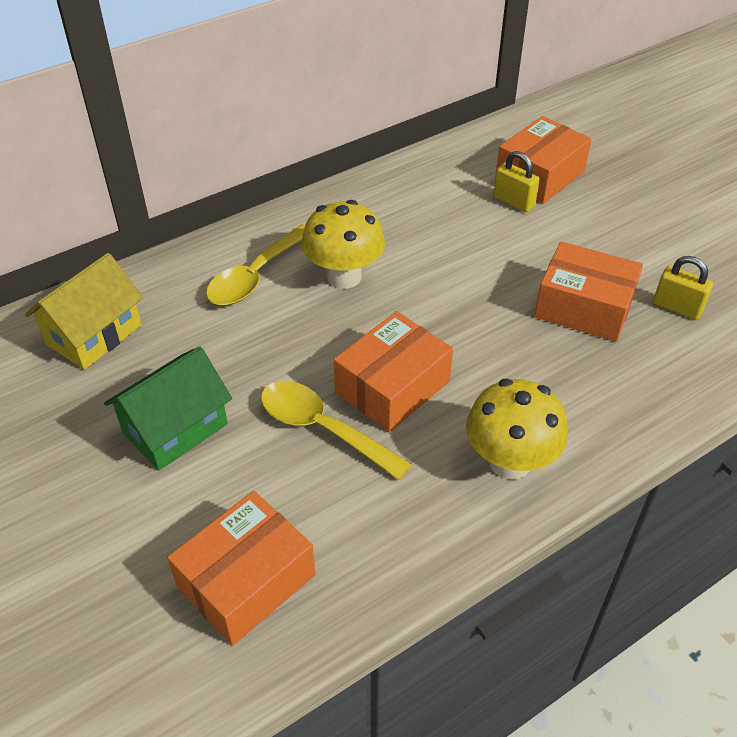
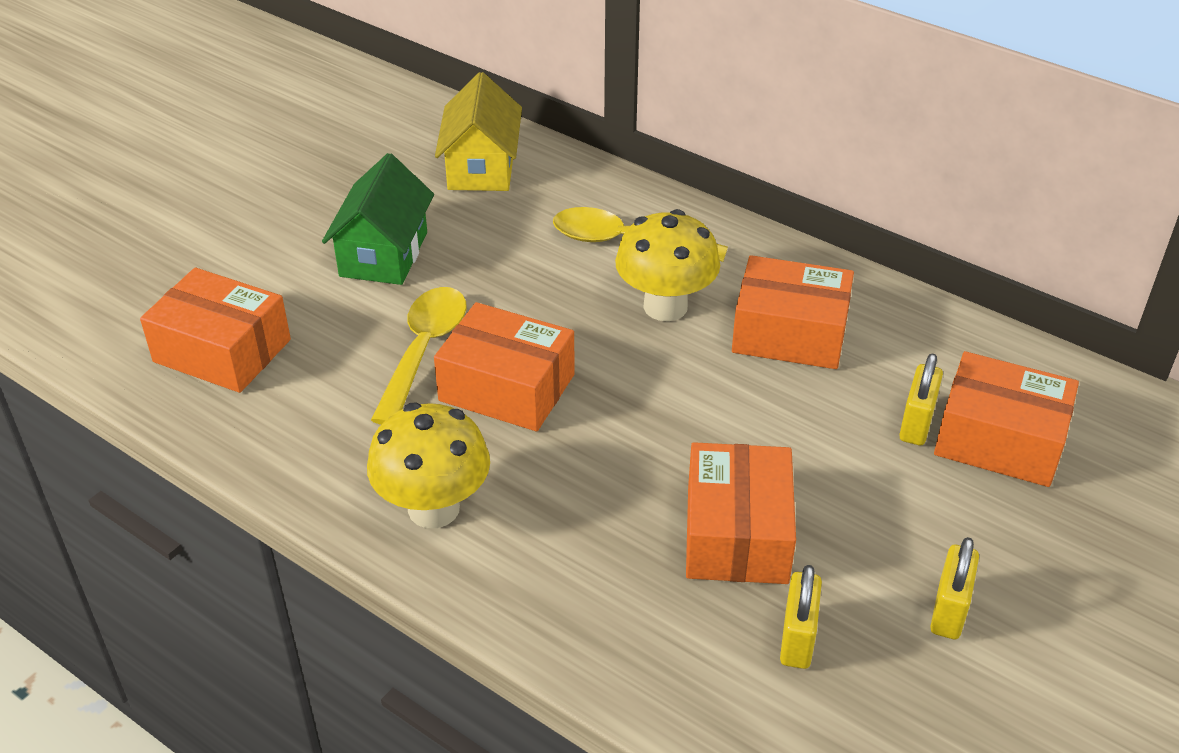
camera: 70 degrees right, 5 degrees down
yellow house [25,253,143,370] -> yellow house turned 75 degrees clockwise [435,72,522,191]
green house [104,346,232,470] -> green house turned 75 degrees clockwise [322,153,434,285]
none -> orange box [732,255,854,369]
none -> yellow padlock [930,537,979,639]

